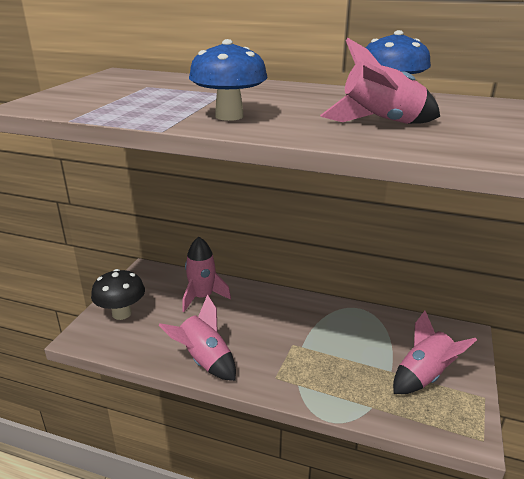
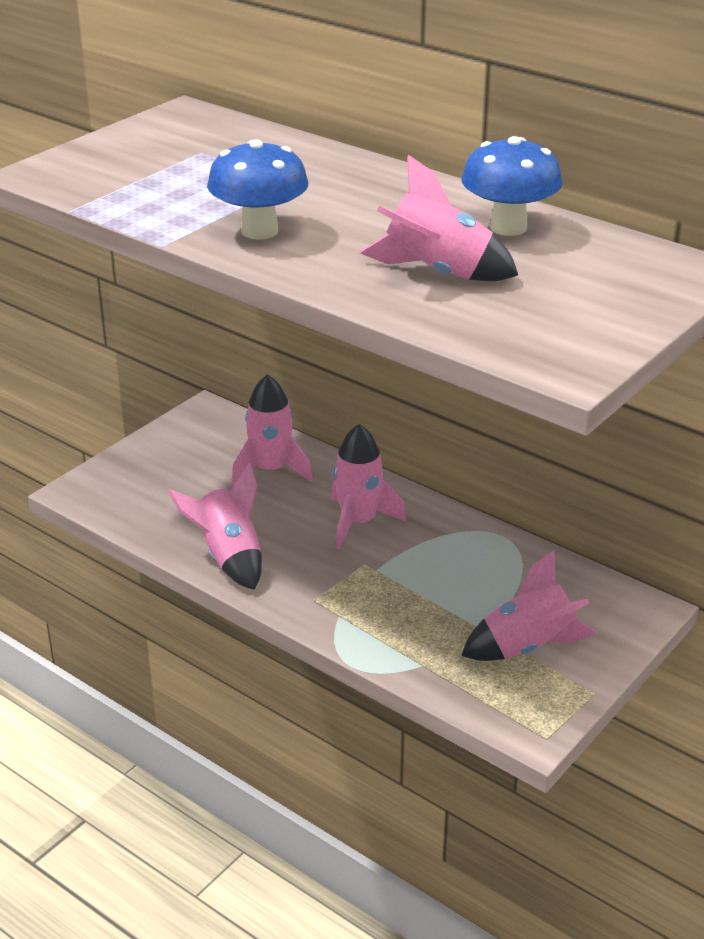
camera: 20 degrees right, 5 degrees up
black mushroom [91,269,145,320] -> none
none -> pink rocket [331,424,407,549]

